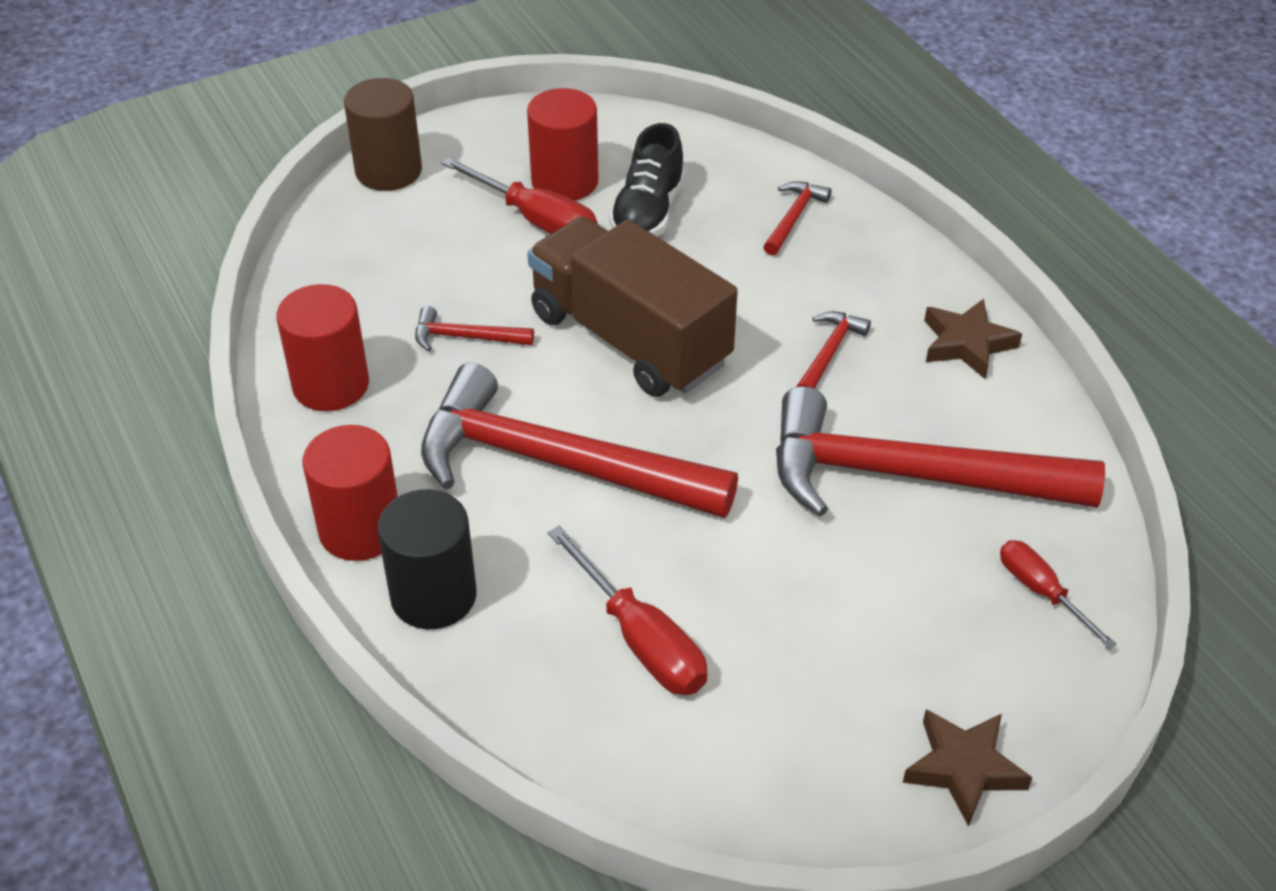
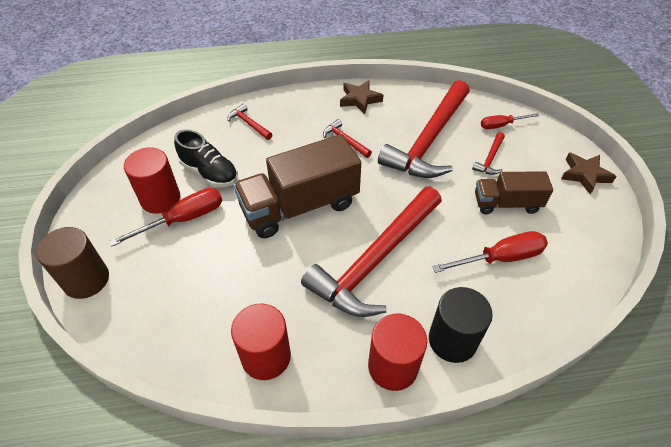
camera: 70 degrees left, 5 degrees up
red hammer [415,306,534,351] -> red hammer moved to [472,132,505,175]
none -> brown truck [475,171,553,214]

